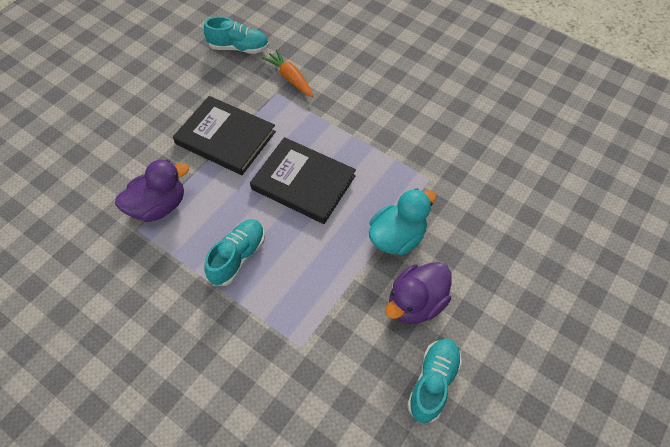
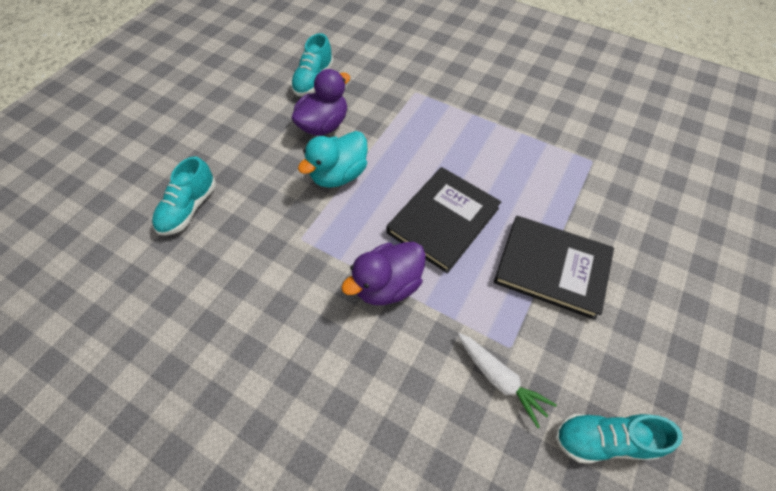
camera: 175 degrees right, 0 degrees up
purple duck [115,159,189,222] -> purple duck moved to [341,242,426,305]
turquoise shoe [204,219,265,286] -> turquoise shoe moved to [152,156,216,236]
black book [250,137,356,224] -> black book turned 75 degrees counterclockwise [387,167,501,273]
orange carrot [262,49,313,97] -> white carrot [458,333,557,428]

